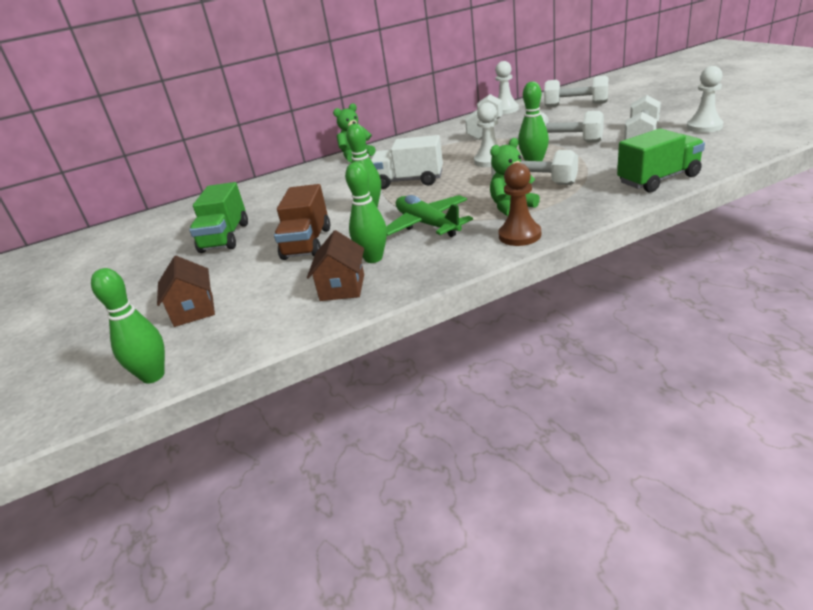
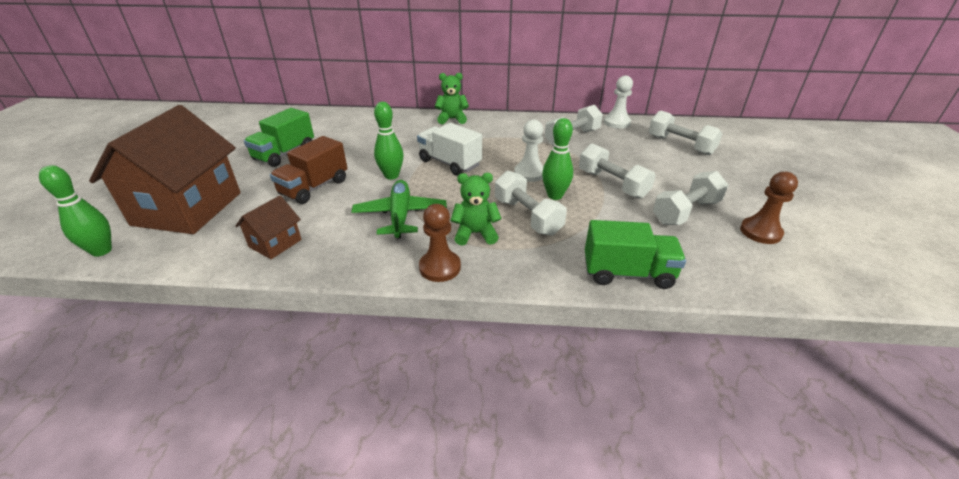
camera: 25 degrees right, 5 degrees up
brown house [157,256,215,327] -> brown house [89,105,241,234], size x2.21
green bowling pin [345,162,387,263] -> none
white pawn [687,66,723,133] -> brown pawn [740,172,798,244]

